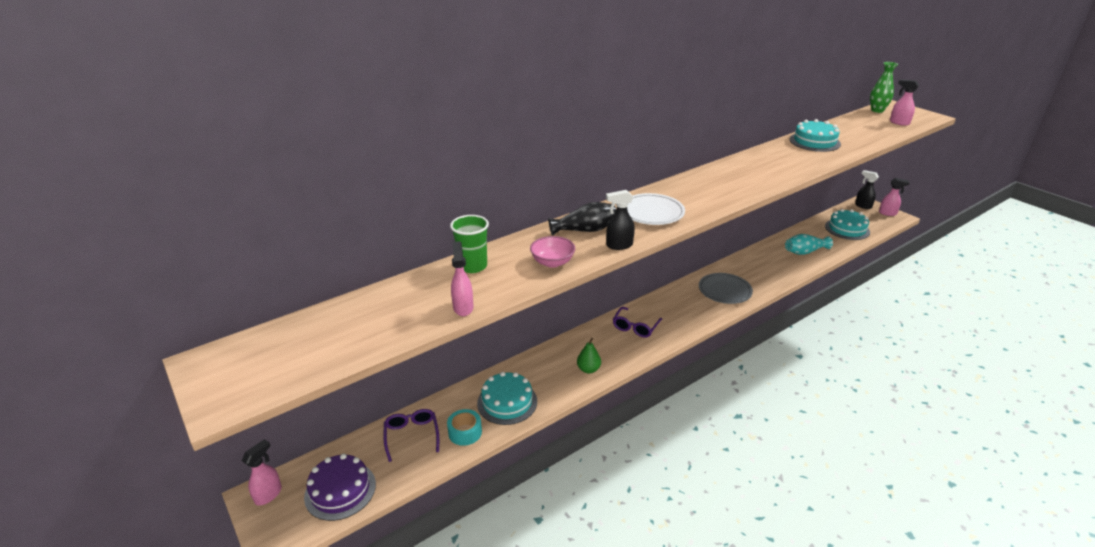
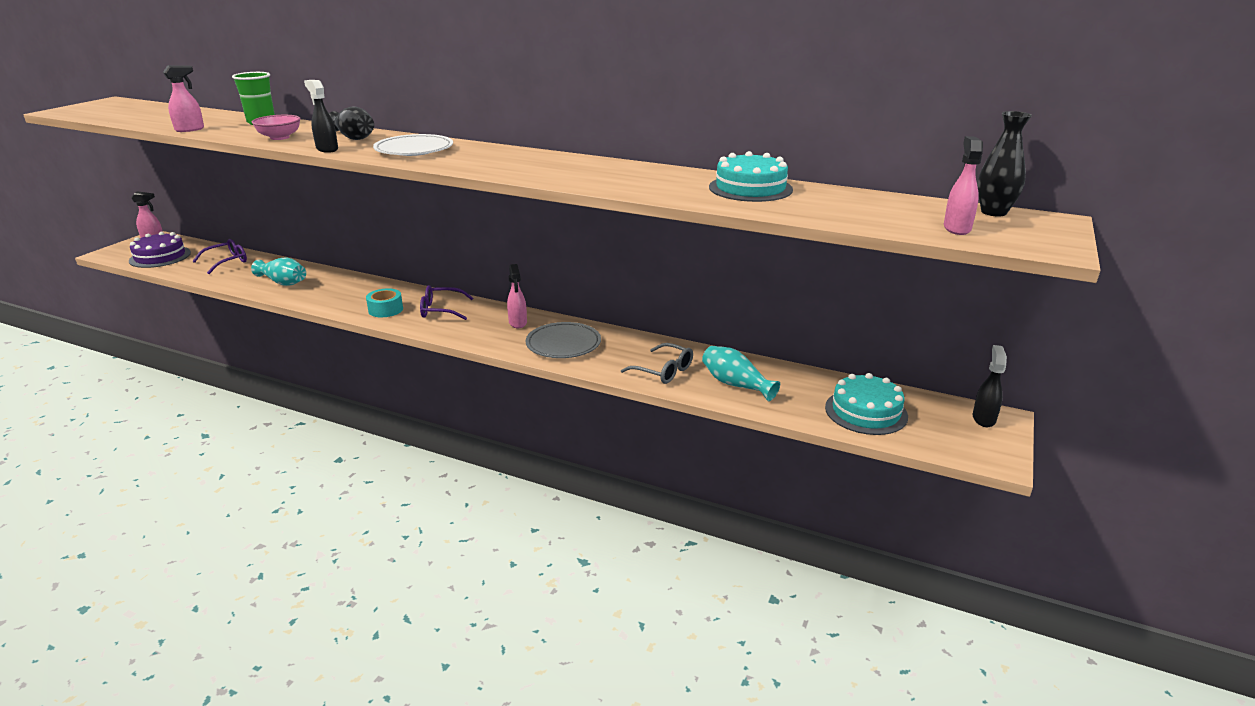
camera: 60 degrees right, 5 degrees down
turquoise tape [447,409,482,446] -> turquoise tape moved to [366,288,403,317]
turquoise cake [477,372,537,425] -> turquoise vase [251,257,306,286]
green pear [577,338,601,373] -> none
green vase [870,62,898,113] -> black vase [977,111,1032,217]
pink spray bottle [879,178,910,216] -> pink spray bottle moved to [507,264,527,328]
none -> grey glasses [621,343,693,384]

